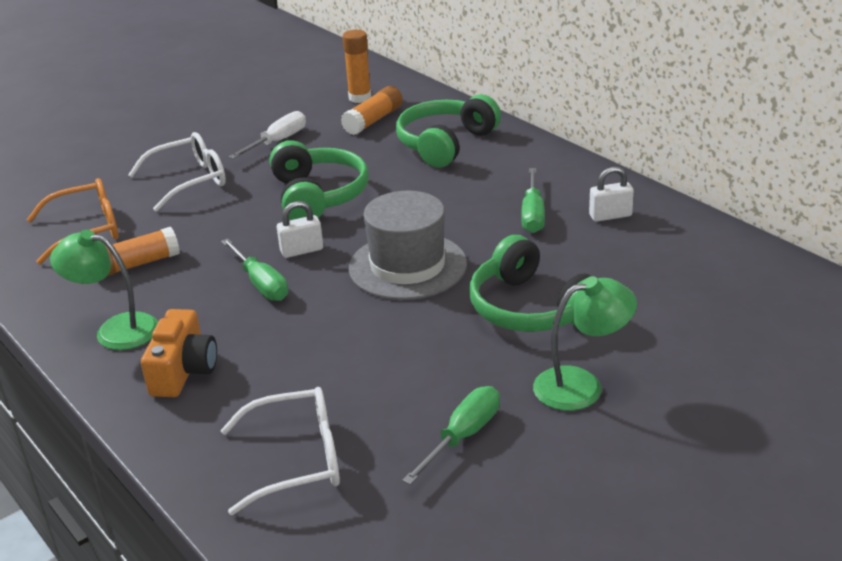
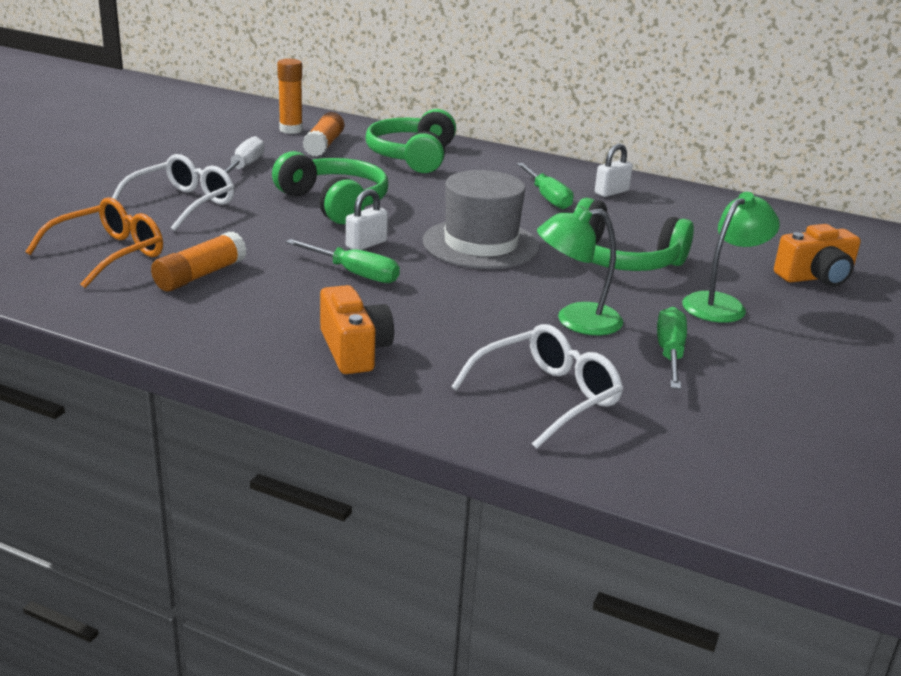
camera: 30 degrees left, 5 degrees down
green lamp [50,230,158,350] -> green lamp moved to [537,206,623,335]
none -> orange camera [774,224,861,287]

